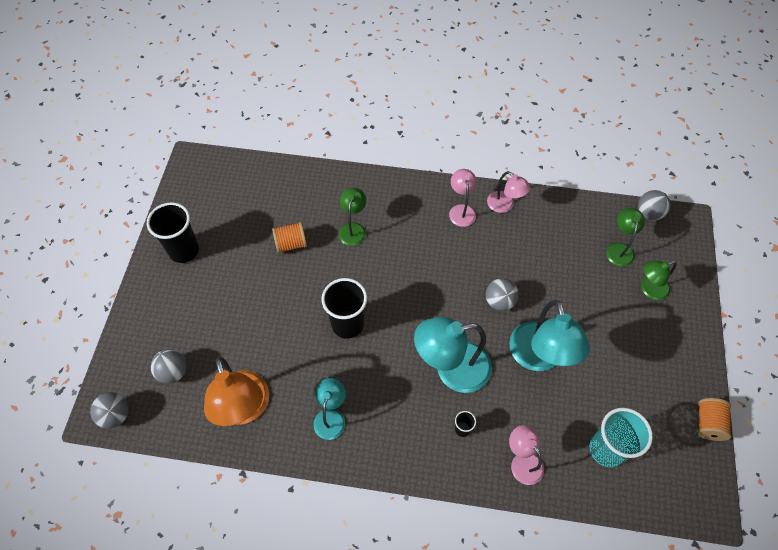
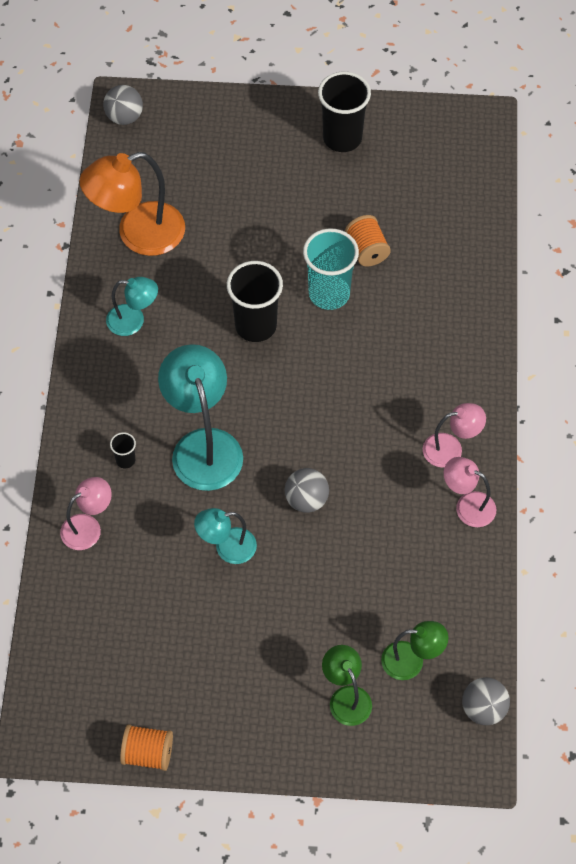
camera: 85 degrees right, 0 degrees up
grey ball [151,349,187,384] -> none
green lamp [339,188,366,246] -> none
pink lamp [487,171,531,213] -> pink lamp turned 75 degrees clockwise [444,457,496,527]
turquoise lamp [509,300,590,371] -> turquoise lamp [194,508,257,564], size x0.56
turquoise cup [590,408,653,467] -> turquoise cup moved to [303,228,359,310]

